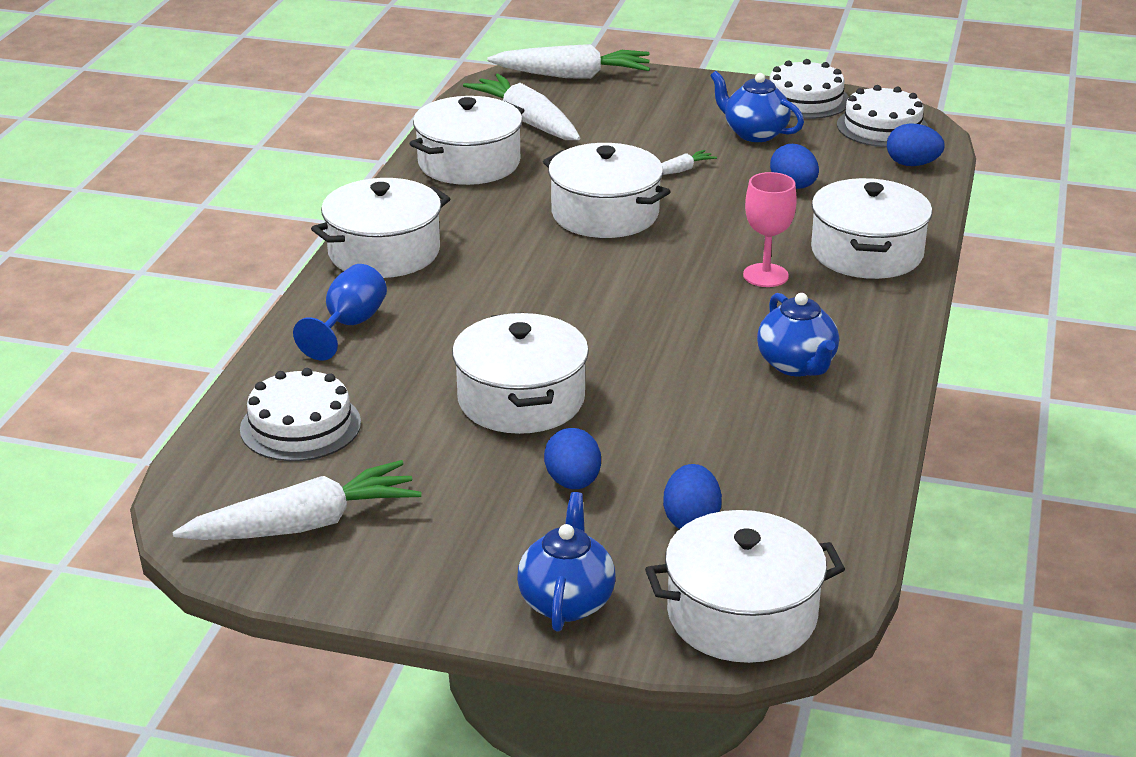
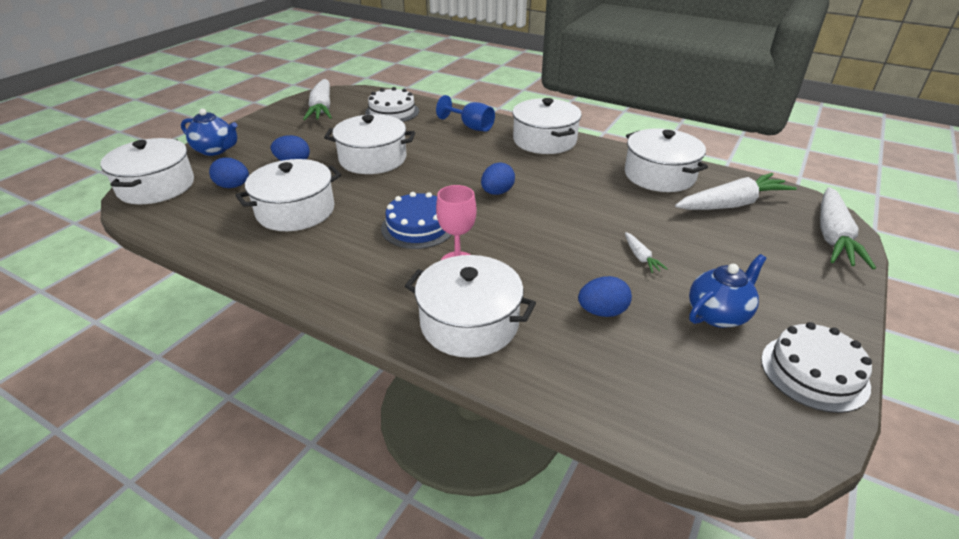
camera: 105 degrees right, 5 degrees up
white pot [543,143,671,238] -> white pot moved to [235,159,341,231]
blue teapot [757,293,839,376] -> none
white cake [837,85,928,147] -> none
blue egg [887,123,945,166] -> blue egg moved to [481,162,515,195]
none -> blue cake [381,192,452,249]

